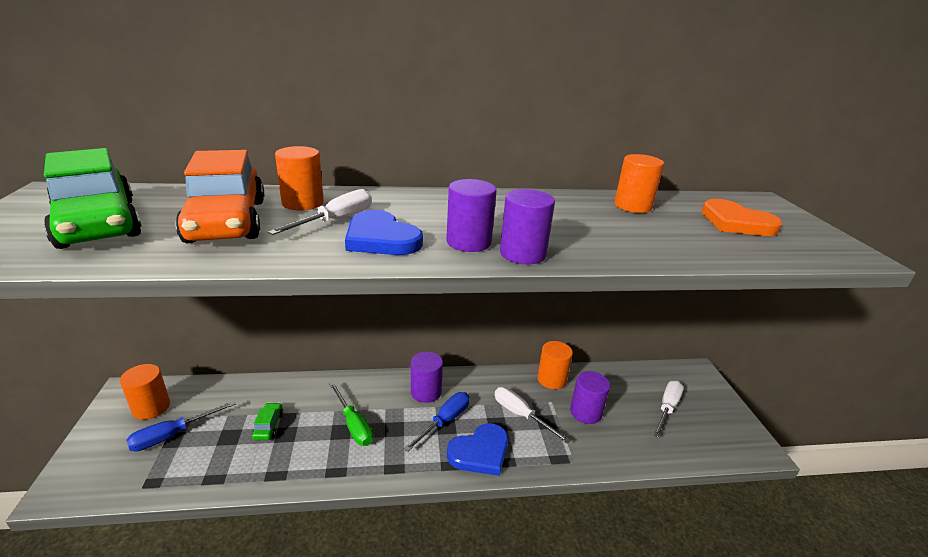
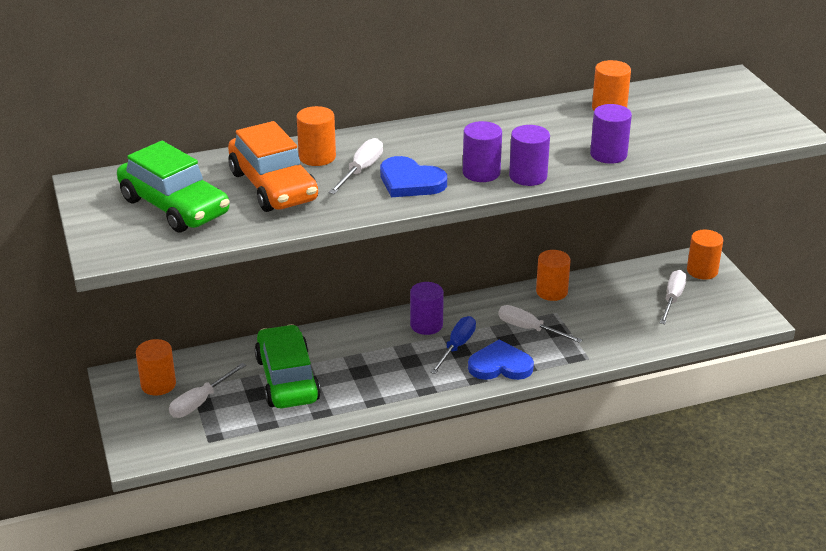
camera: 10 degrees left, 5 degrees up
blue screwdriver [126,401,236,451] -> white screwdriver [169,363,246,418]
green car [252,402,283,440] -> green car [255,324,321,408], size x2.46
green screwdriver [329,382,373,446] -> none
blue heart [447,423,508,476] -> blue heart turned 135 degrees counterclockwise [468,340,534,380]
purple cylinder [570,371,610,424] -> purple cylinder moved to [590,104,632,164]
orange heart [701,199,782,236] -> none
none -> orange cylinder [687,230,723,280]

